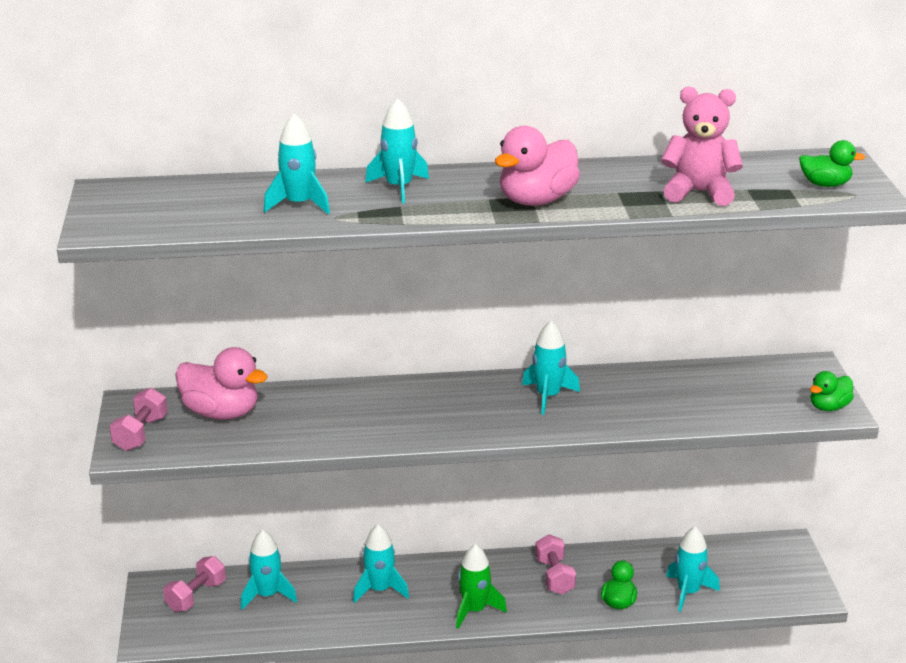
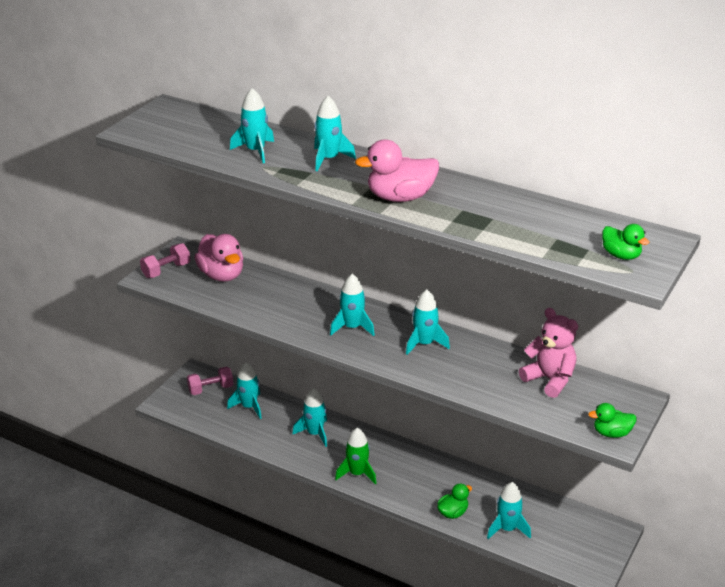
camera: 35 degrees right, 5 degrees up
pink dumbbell [535,534,576,595] -> none
pink teddy bear [661,87,743,206] -> pink teddy bear moved to [519,308,578,398]
none -> turquoise rocket [330,274,375,336]

